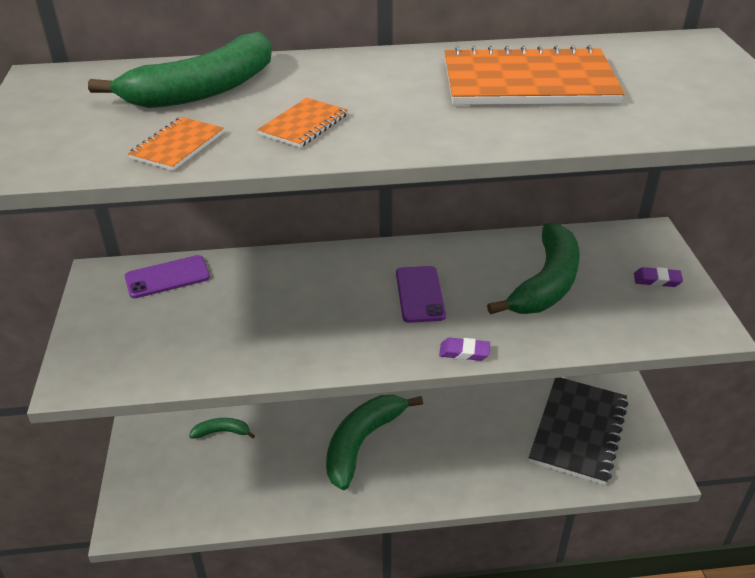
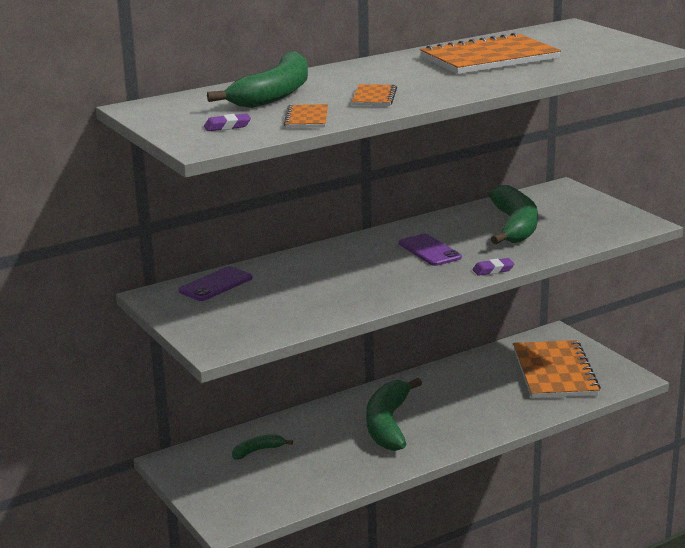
camera: 25 degrees left, 15 degrees down
black notebook [529,378,628,485] -> orange notebook [513,340,601,399]
purple eraser [634,267,683,287] -> purple eraser moved to [204,113,251,131]

